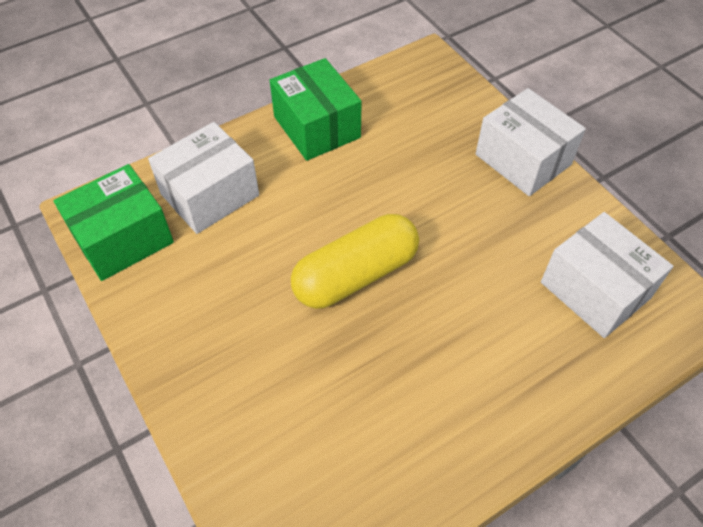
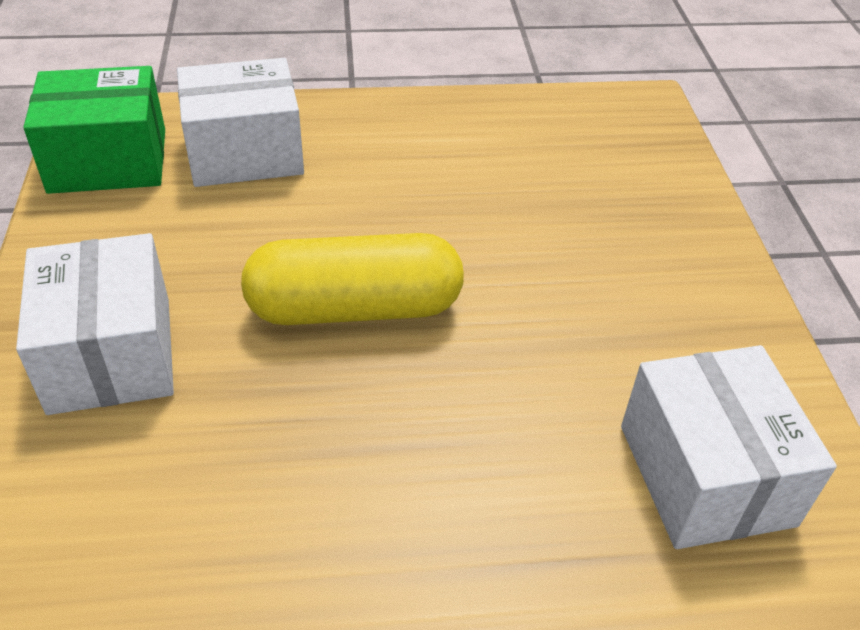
camera: 25 degrees right, 10 degrees down
green box [270,58,362,161] -> none
white box [476,88,586,196] -> white box moved to [16,233,174,415]

